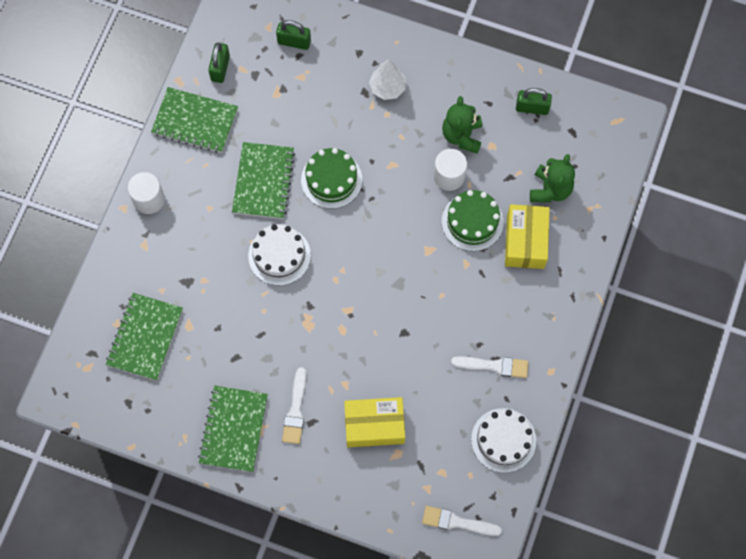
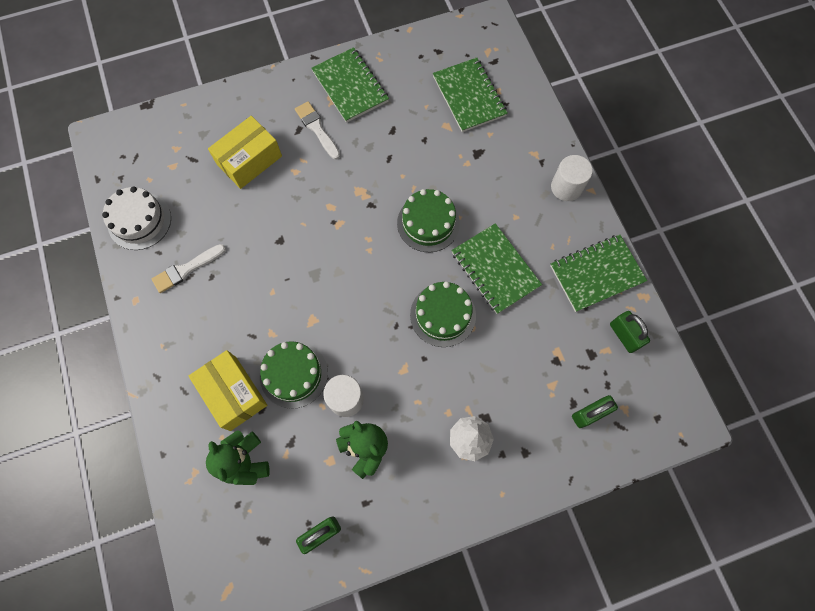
camera: 140 degrees right, 0 degrees up
white cake [248,224,311,286] -> green cake [397,189,460,252]
white brush [422,506,502,536] -> none

